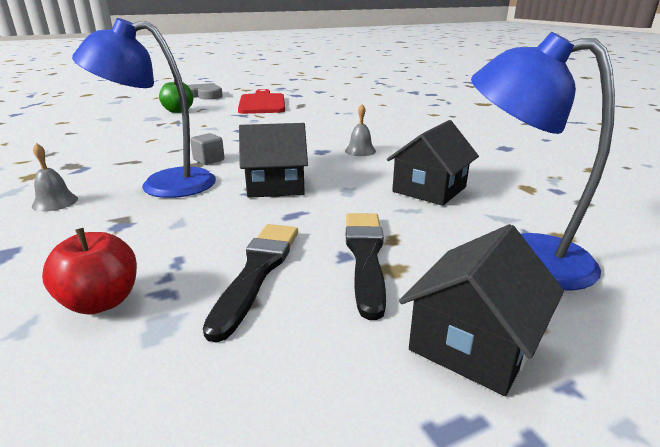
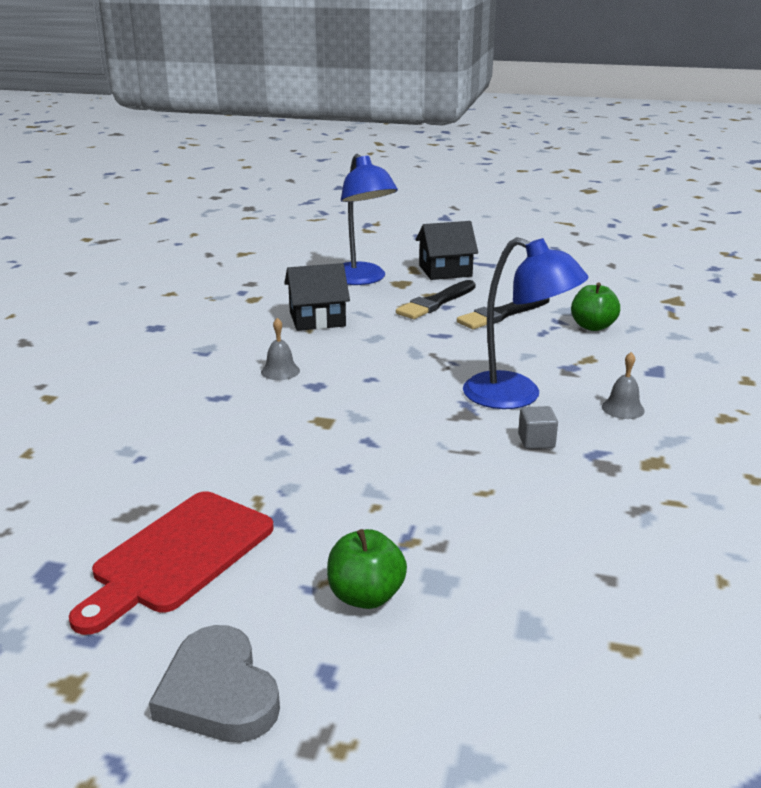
camera: 140 degrees left, 0 degrees up
red apple [42,228,137,315] -> green apple [571,282,620,331]
grey cube [190,133,225,165] -> grey cube moved to [518,406,558,449]
black house [239,123,308,198] -> none

